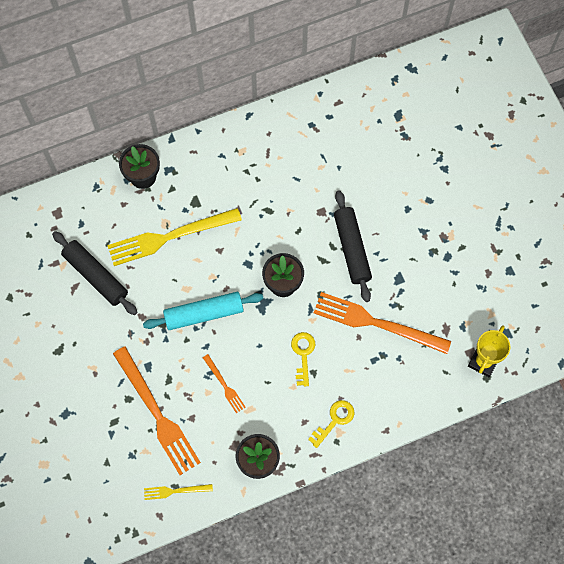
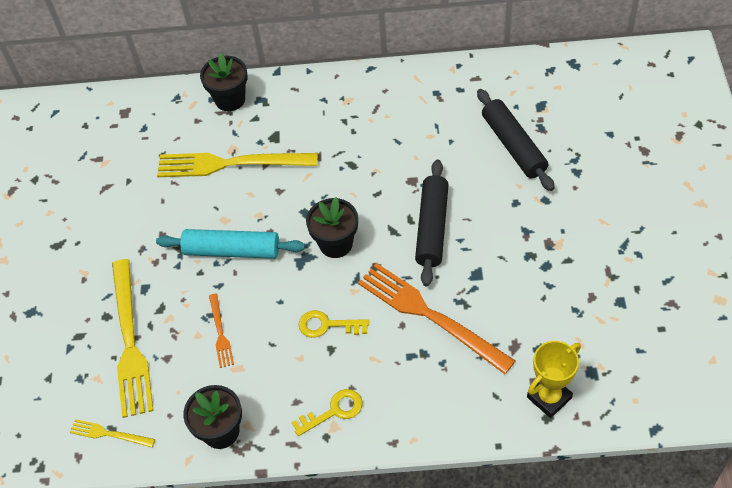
camera: 25 degrees right, 15 degrees down
black rolling pin [52,231,138,315] -> black rolling pin moved to [477,89,555,191]
orange fork [113,346,201,475] -> yellow fork [112,259,154,418]
yellow key [291,332,315,386] -> yellow key turned 105 degrees counterclockwise [298,310,369,338]

